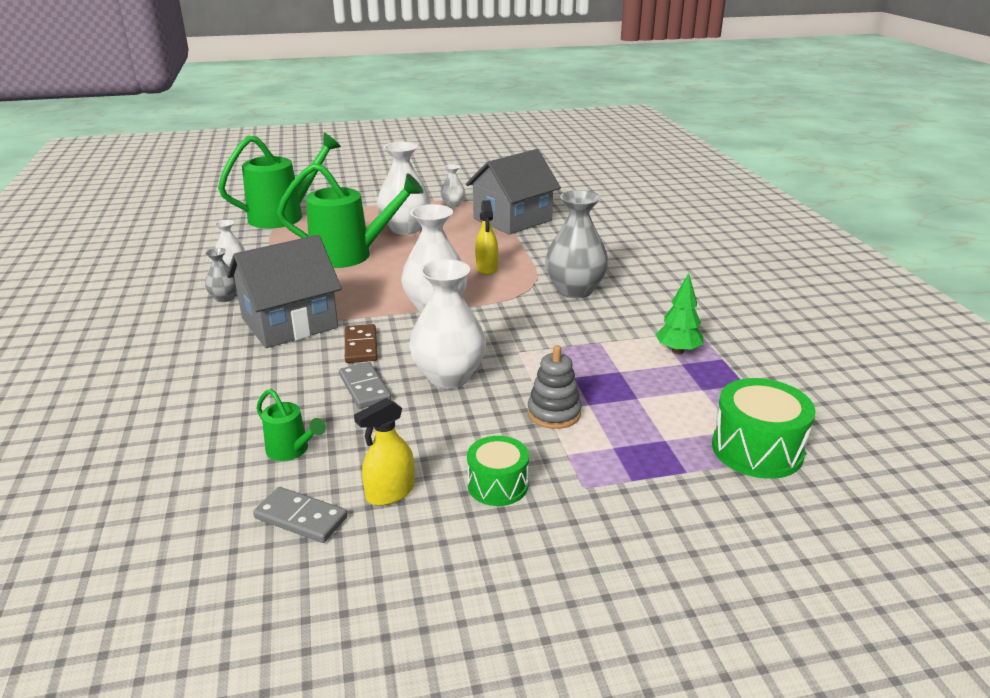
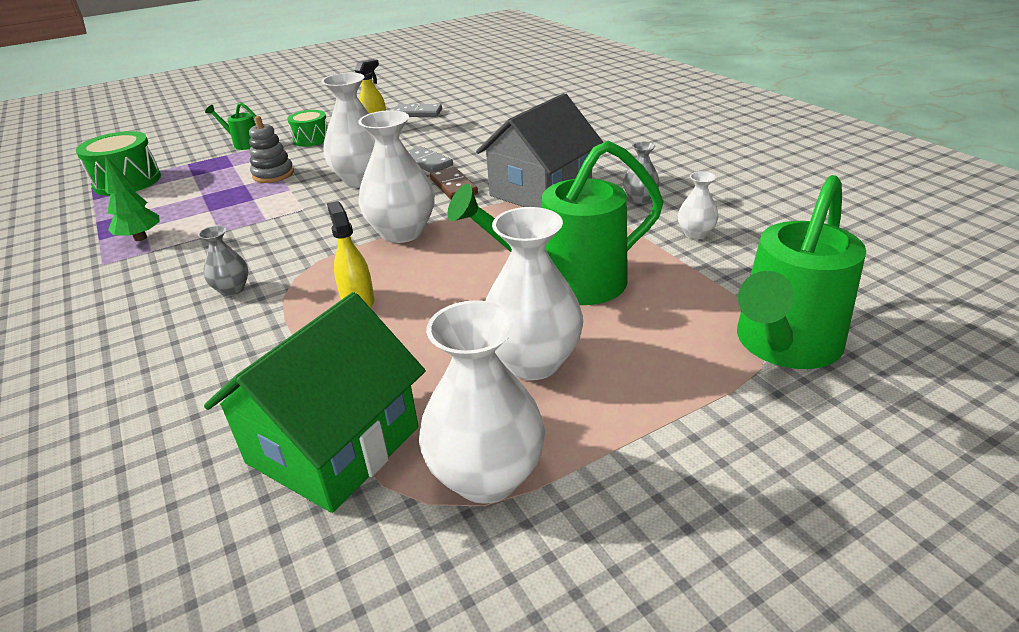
camera: 165 degrees right, 5 degrees up
green watering can [256,389,326,461] -> green watering can moved to [205,102,256,150]
white vase [440,164,465,207] -> white vase [419,300,545,504], size x1.98
grey house [466,149,561,235] -> green house [204,292,425,513]
grey vase [545,190,609,298] -> grey vase [198,226,248,296], size x0.50

